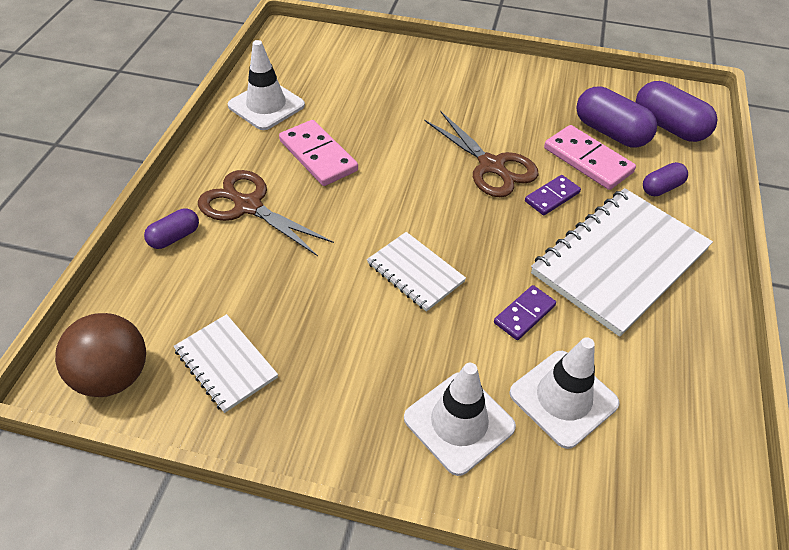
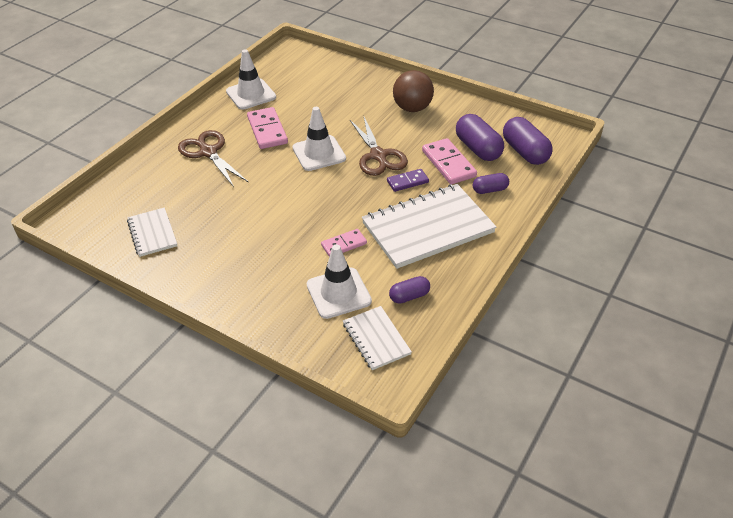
camera: 20 degrees right, 5 degrees down
brown ball [55,313,146,397] -> brown ball moved to [393,70,434,112]
purple capsule [144,208,199,249] -> purple capsule moved to [389,276,430,304]
white notebook [367,232,466,312] -> white notebook moved to [343,306,412,370]
white traffic cone [404,363,516,476] -> white traffic cone moved to [292,107,346,171]
purple domino [494,285,556,340] -> pink domino [321,229,367,257]

